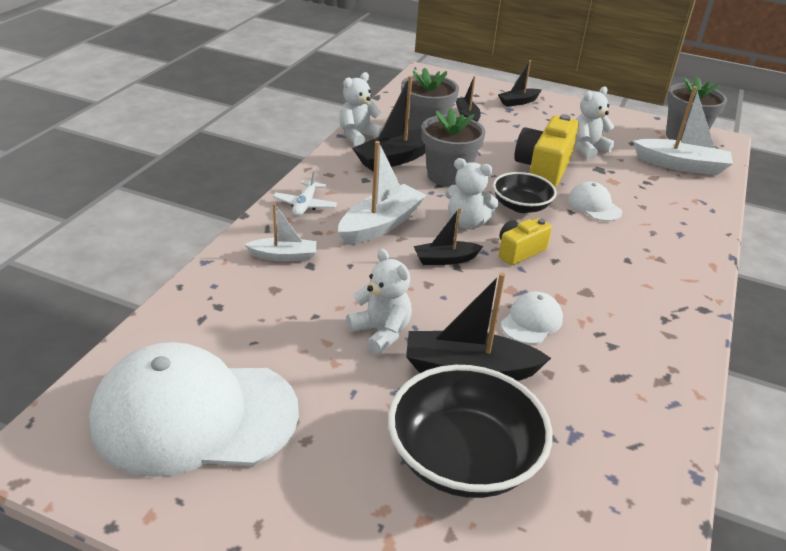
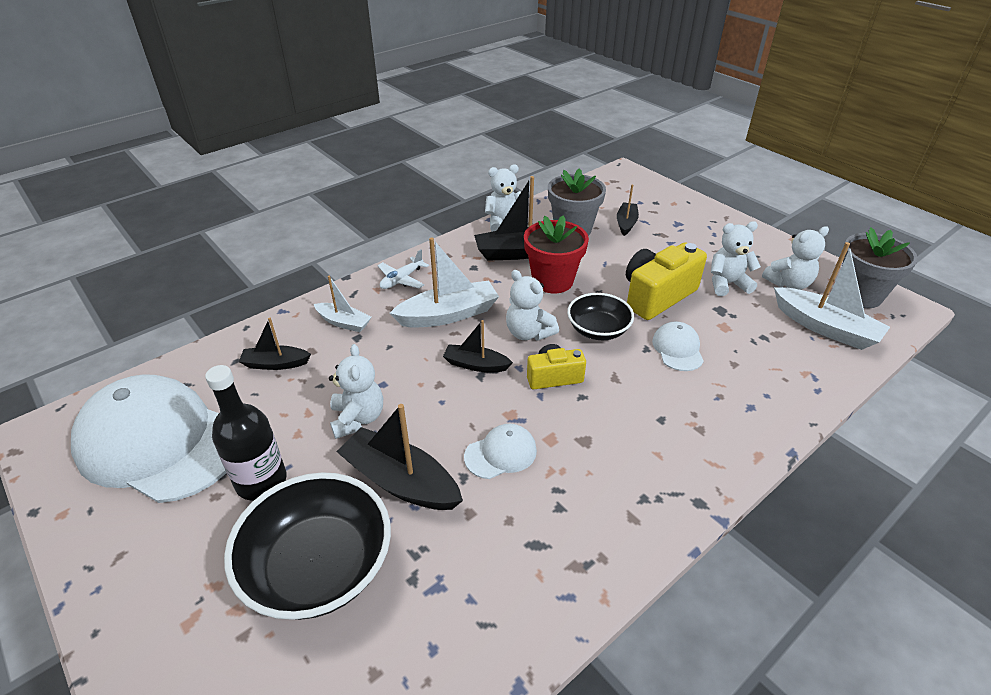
camera: 30 degrees right, 5 degrees up
grey flower pot [421,108,486,187] -> red flower pot [524,215,589,293]
black boat [498,60,541,107] -> black boat moved to [239,318,311,370]
none -> black bottle [205,365,287,501]
none -> white teddy bear [762,226,829,290]

